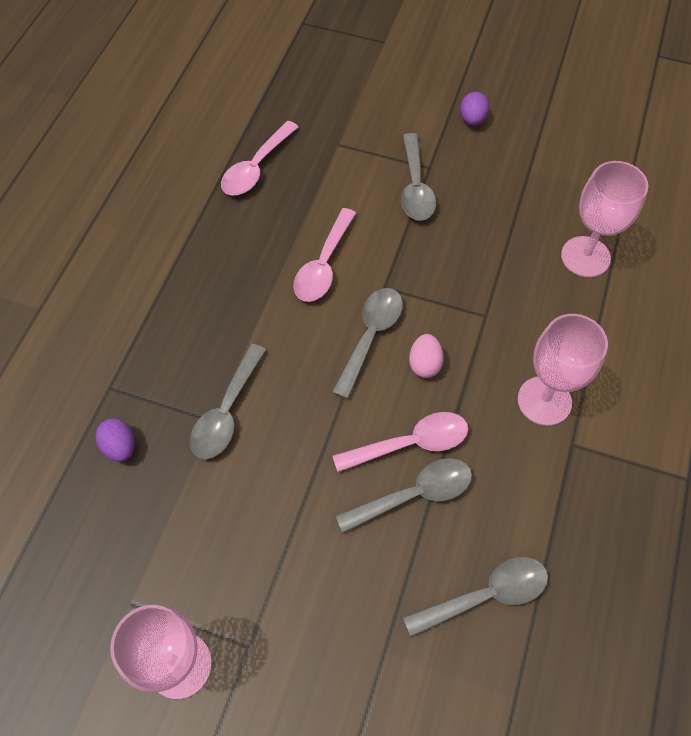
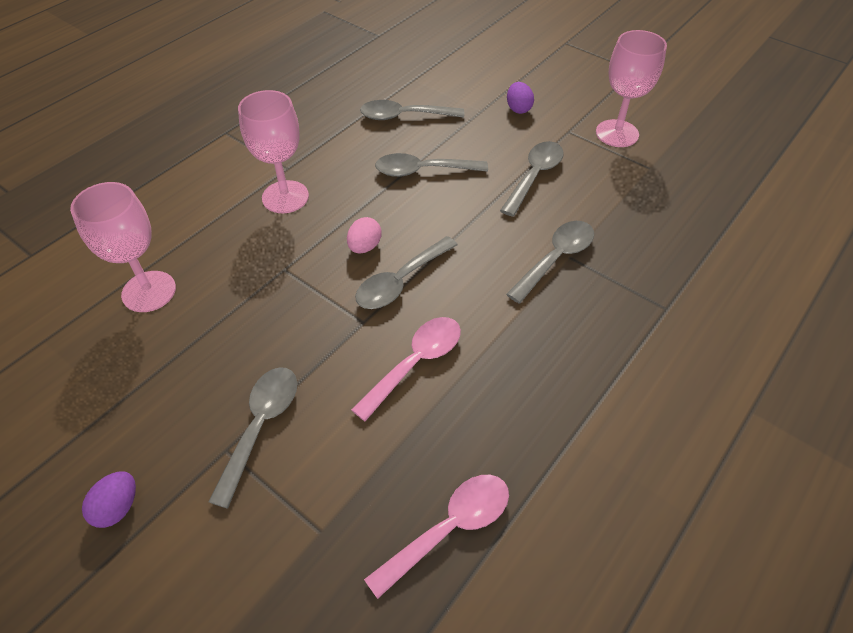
camera: 160 degrees left, 10 degrees down
purple egg [95,418,134,462] -> purple egg moved to [507,82,534,114]
pink spoon [333,412,468,472] -> none
none -> grey spoon [500,141,564,217]

